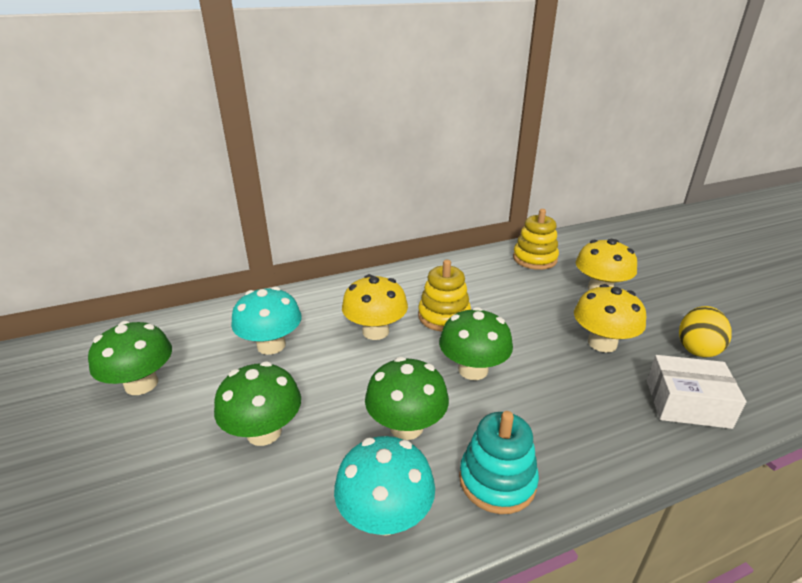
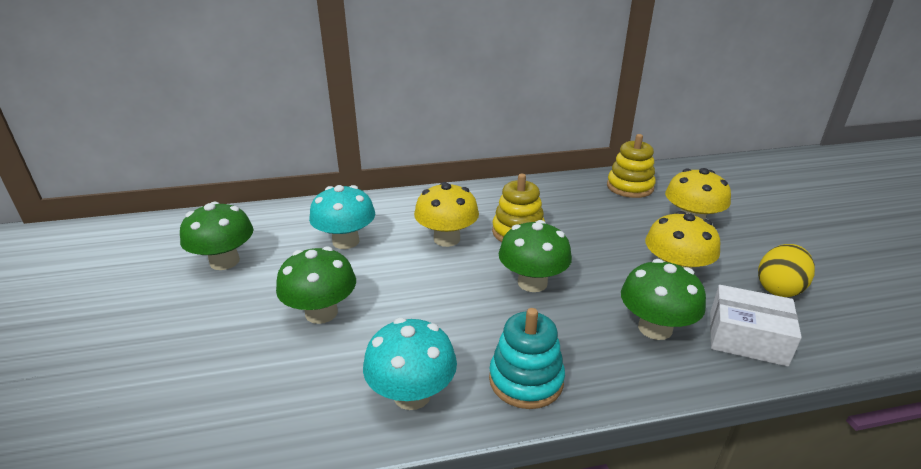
camera: 10 degrees right, 0 degrees up
green mushroom [365,357,449,440] -> green mushroom moved to [621,259,706,340]

